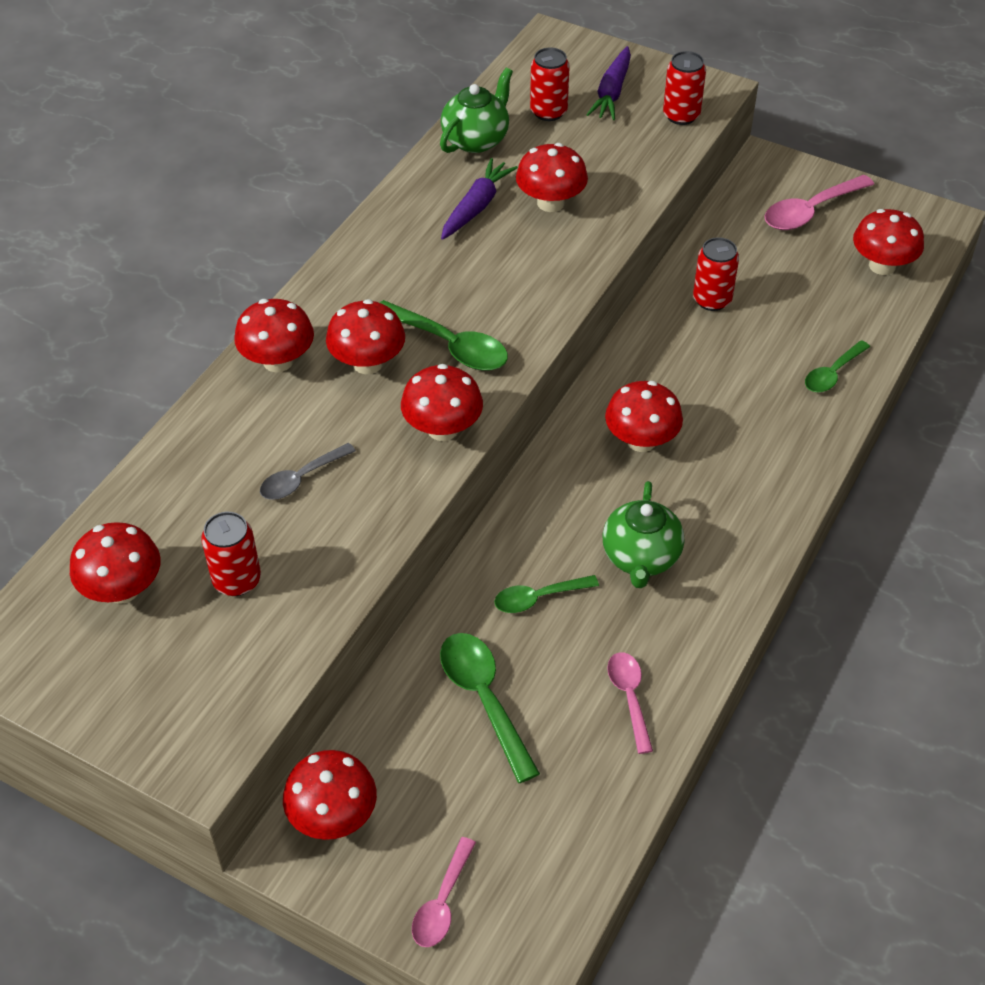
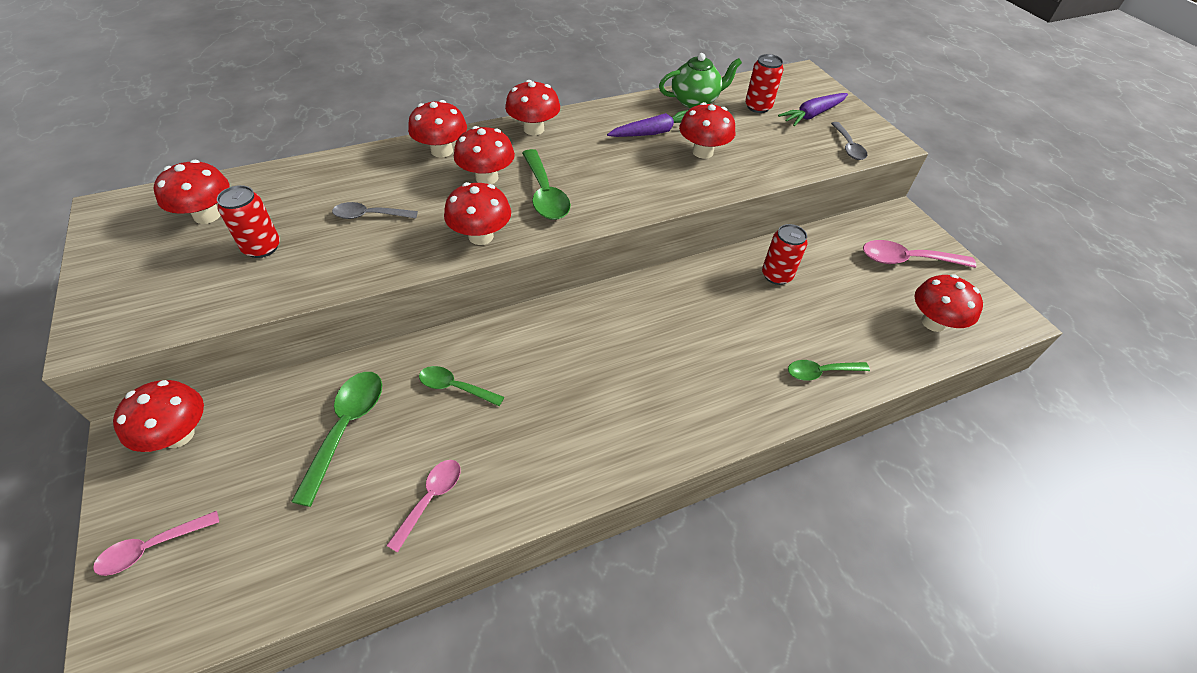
camera: 35 degrees right, 0 degrees up
green teapot [603,481,684,588] -> none
red mushroom [605,381,683,452] -> red mushroom moved to [505,80,560,135]
red can [663,51,706,125] -> grey spoon [831,122,867,160]

